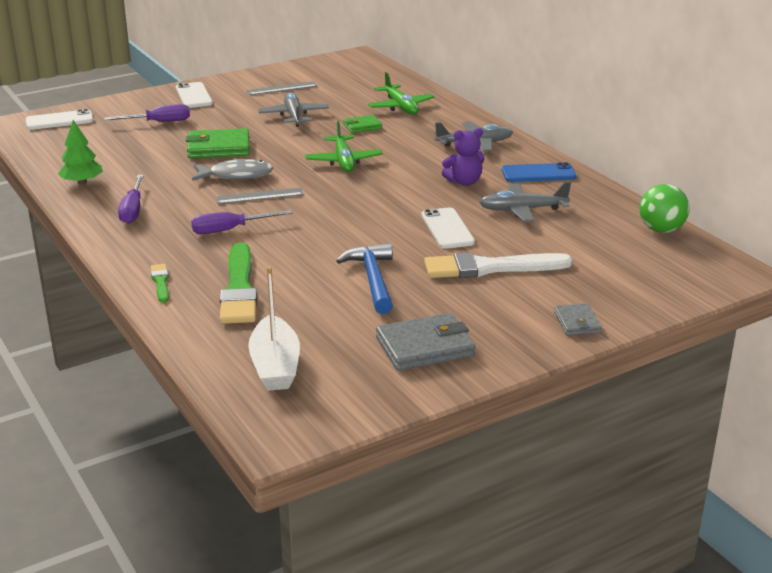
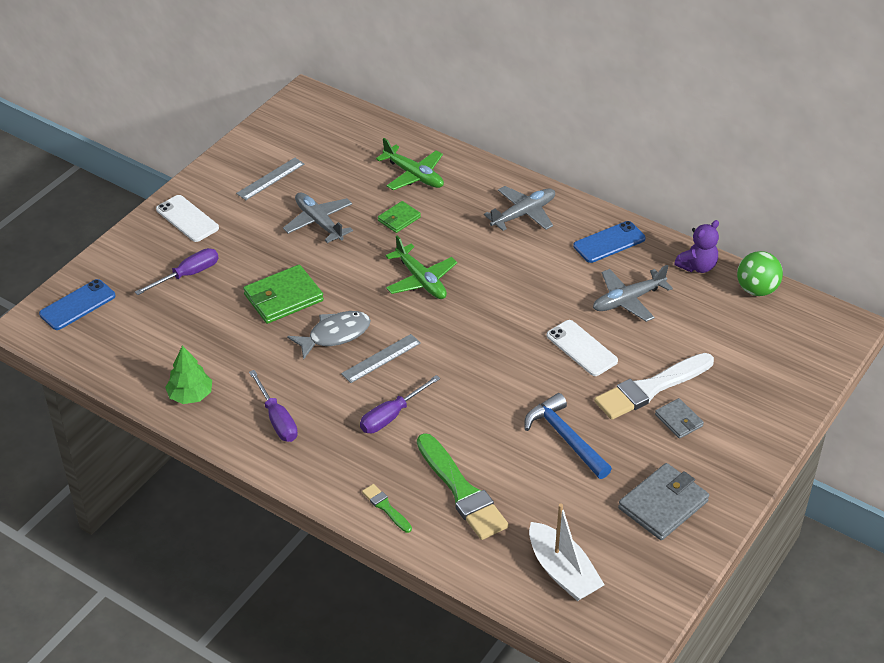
camera: 25 degrees left, 15 degrees up
white phone [26,109,94,130] -> blue phone [39,279,115,330]
purple teddy bear [442,128,484,186] -> purple teddy bear moved to [674,220,719,273]
grey wallet [554,304,602,336] -> grey wallet moved to [655,398,704,439]

